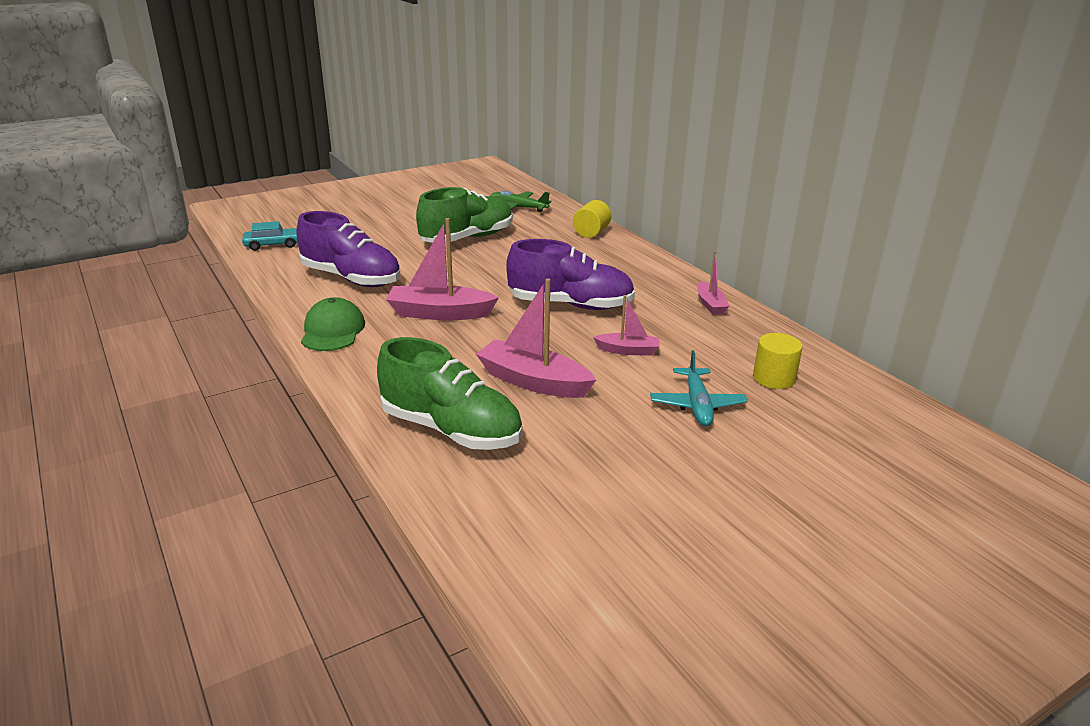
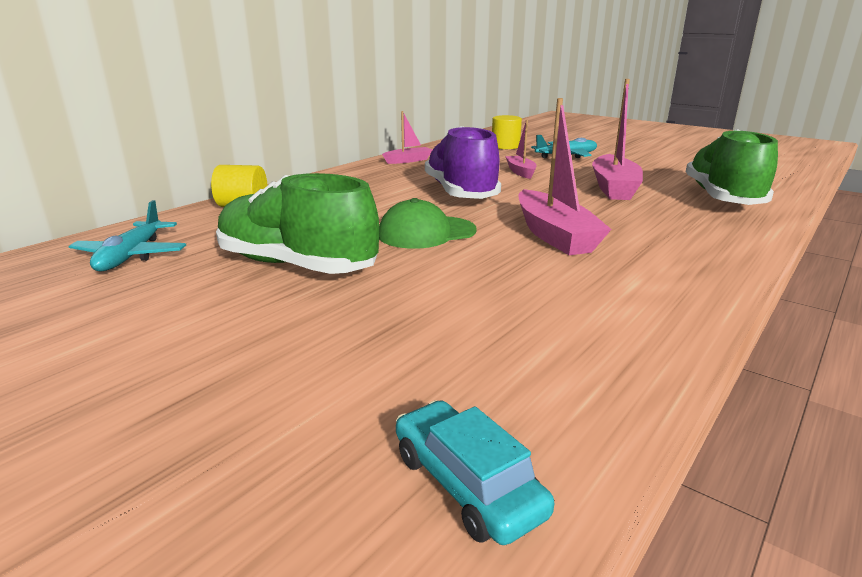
camera: 110 degrees left, 5 degrees down
purple shoe [297,211,400,287] -> none
green cap [301,297,365,351] -> green cap moved to [379,198,477,249]
green plane [490,191,552,212] -> turquoise plane [68,200,186,271]

